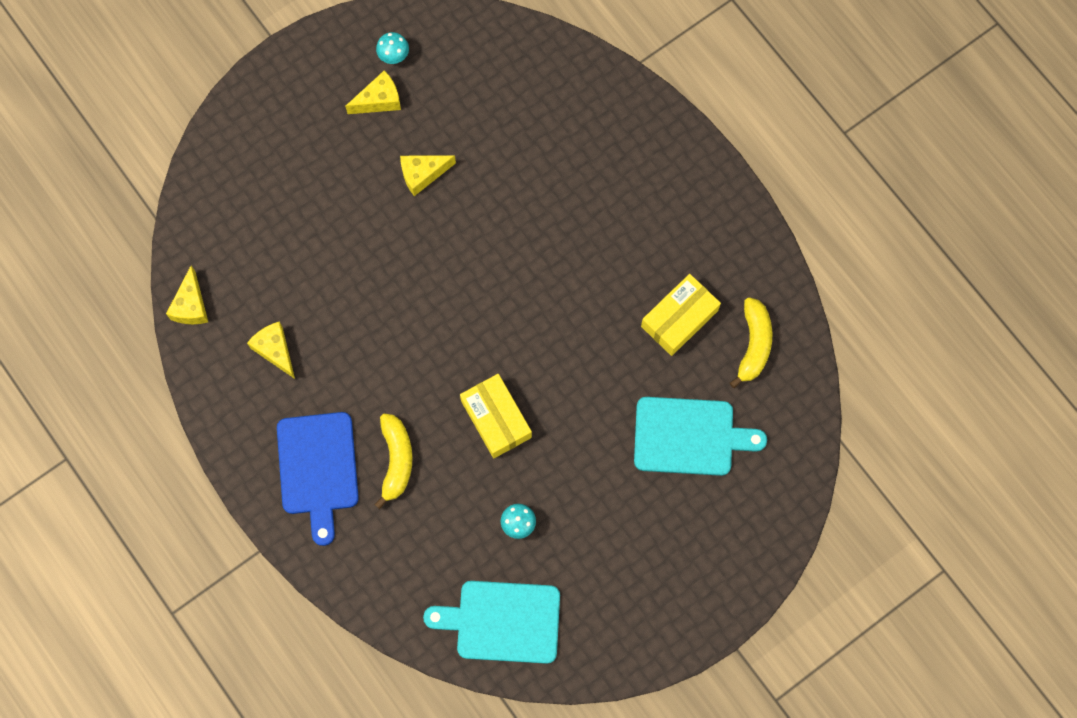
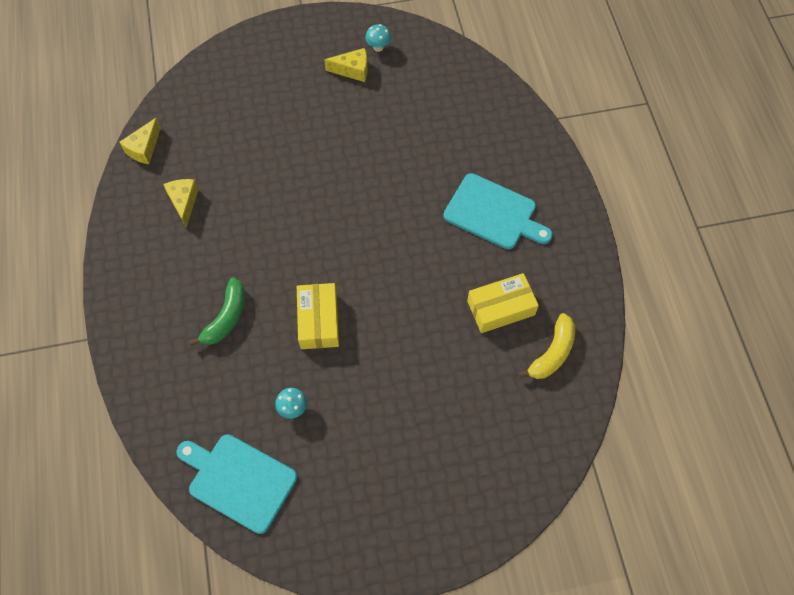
camera: 25 degrees right, 10 degrees down
blue cutting board [277,412,359,546] -> none
yellow banana [374,414,413,509] -> green banana [189,277,245,347]
yellow cheese [400,155,456,196] -> none
turquoise cutting board [634,397,767,476] -> turquoise cutting board moved to [443,173,553,249]

